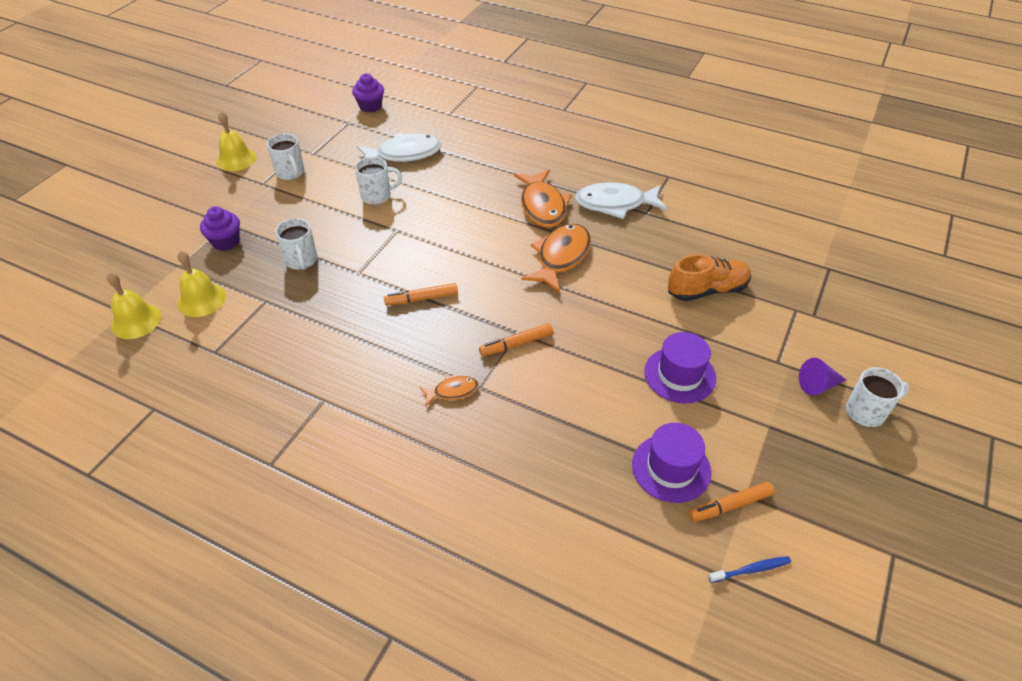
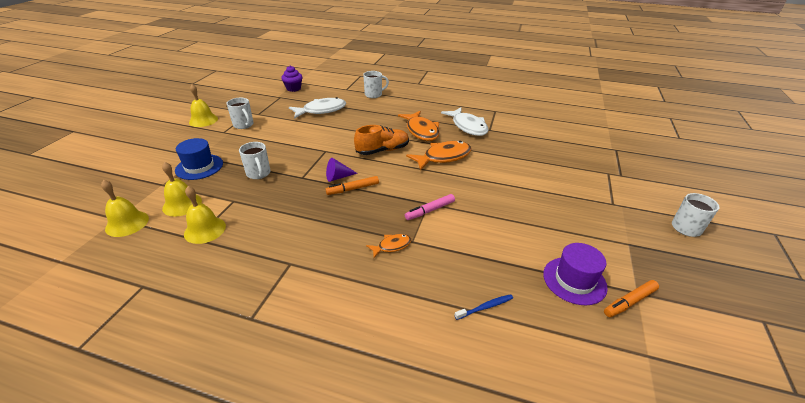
camera: 10 degrees left, 10 degrees down
purple cupcake [200,206,240,251] -> blue hat [175,138,223,180]
white mug [355,157,402,205] -> white mug moved to [363,71,389,98]
orange marker [479,323,553,356] -> pink marker [405,194,455,220]
orange fish [521,224,591,293] -> orange fish turned 45 degrees clockwise [406,141,472,171]
white fish [575,183,667,219] -> white fish turned 105 degrees counterclockwise [441,107,489,136]
purple hat [644,332,716,404] -> none
orange shoe [668,254,751,301] -> orange shoe moved to [354,125,409,155]
blue toothbrush [708,556,791,583] -> blue toothbrush moved to [455,294,513,320]
purple cone [799,358,846,395] -> purple cone moved to [326,158,358,182]
none -> yellow bell [184,186,226,244]

